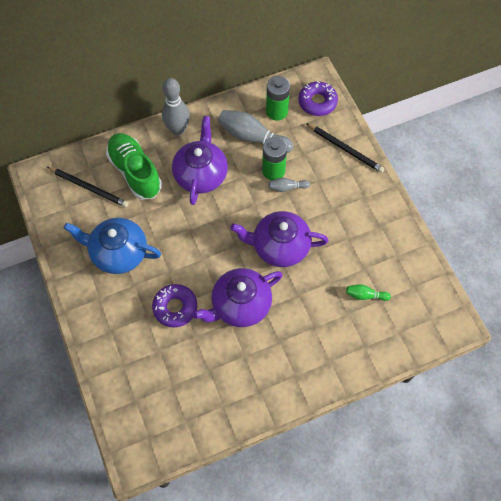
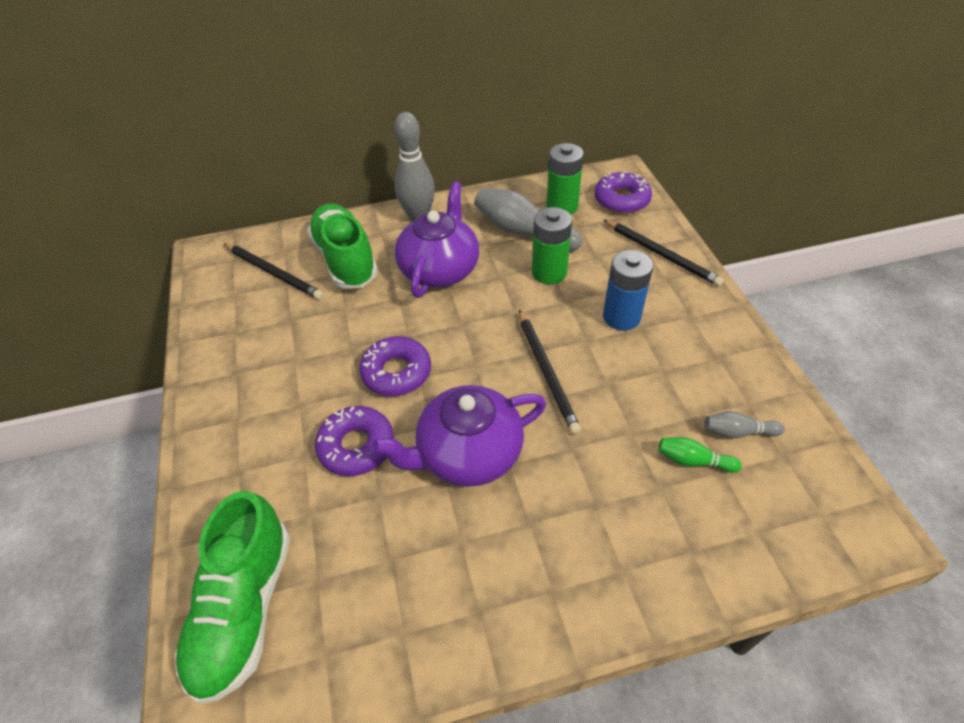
camera: 10 degrees right, 15 degrees down
blue teapot [64,218,161,274] -> none
purple teapot [230,211,328,267] -> black pencil [519,310,581,434]
grey bowling pin [269,178,310,192] -> grey bowling pin moved to [704,411,785,438]
none -> green shoe [175,491,290,704]
none -> purple donut [359,336,431,396]
none -> blue battery [603,250,653,331]

